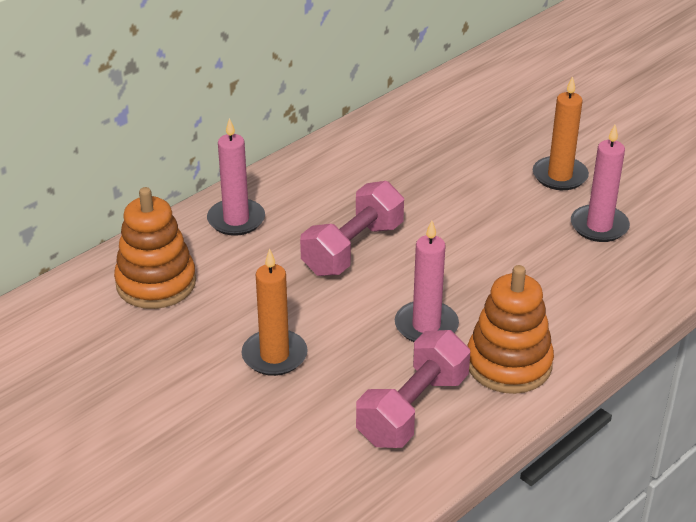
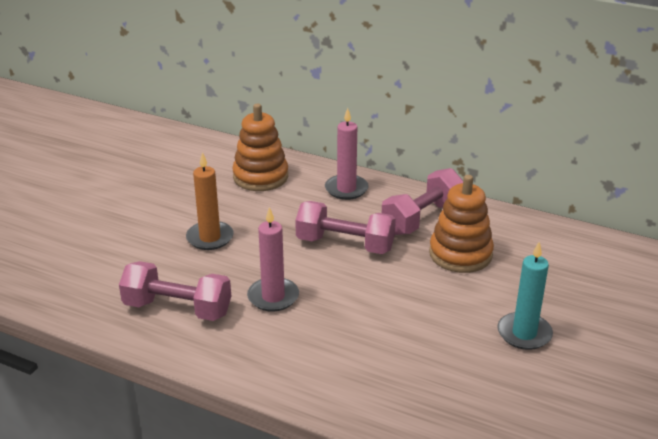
camera: 70 degrees right, 5 degrees down
orange stacking toy [467,265,554,394] -> orange stacking toy moved to [429,175,494,273]
orange candle [533,76,589,190] -> turquoise candle [497,242,553,350]
pink candle [571,125,630,242] -> none
none -> pink dumbbell [382,168,463,235]

